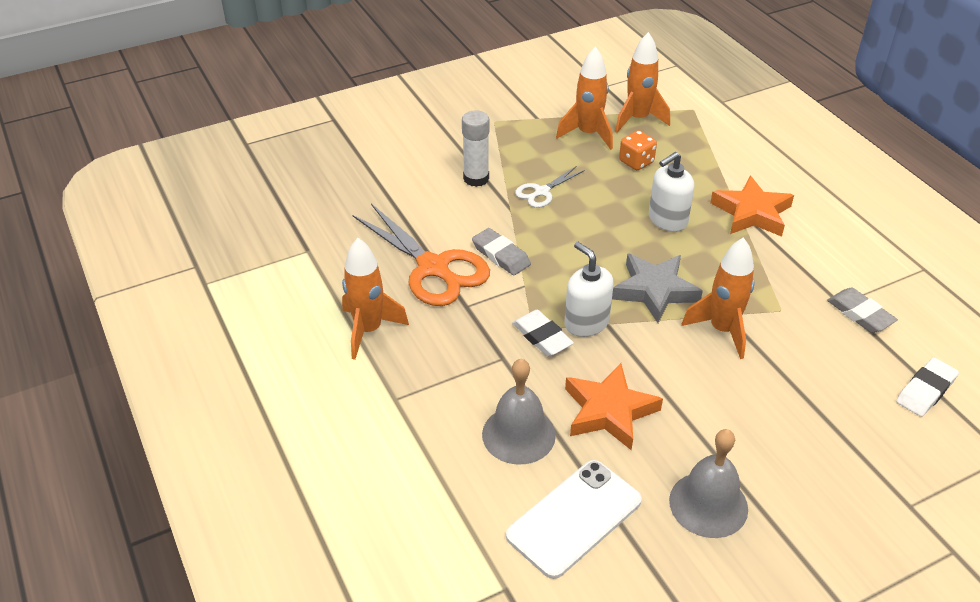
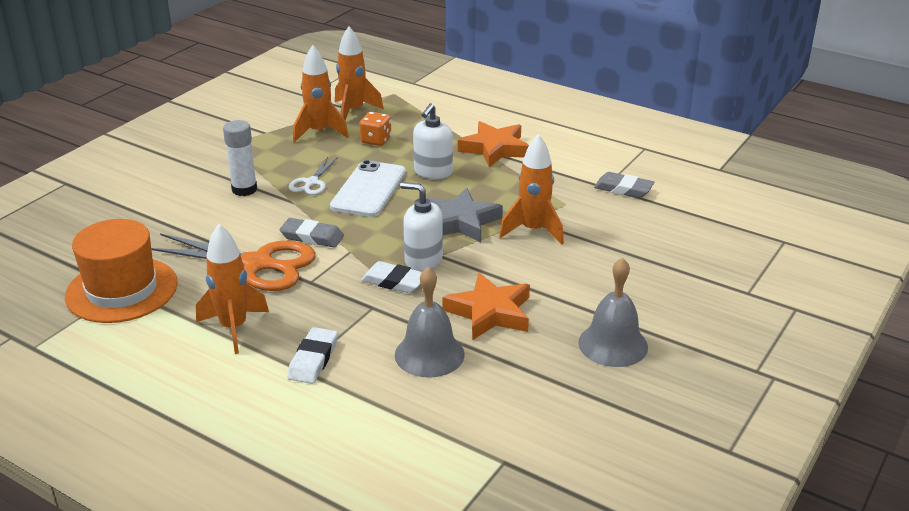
camera: 30 degrees left, 10 degrees down
white phone [506,460,642,579] -> white phone moved to [330,160,406,217]
white eraser [896,358,959,417] -> white eraser moved to [287,327,338,384]
none -> orange hat [65,219,178,323]

